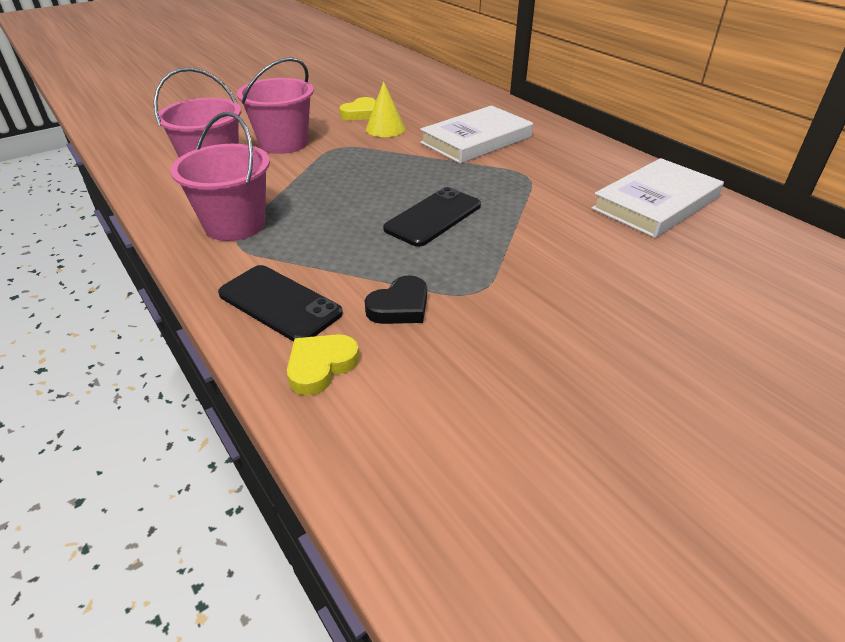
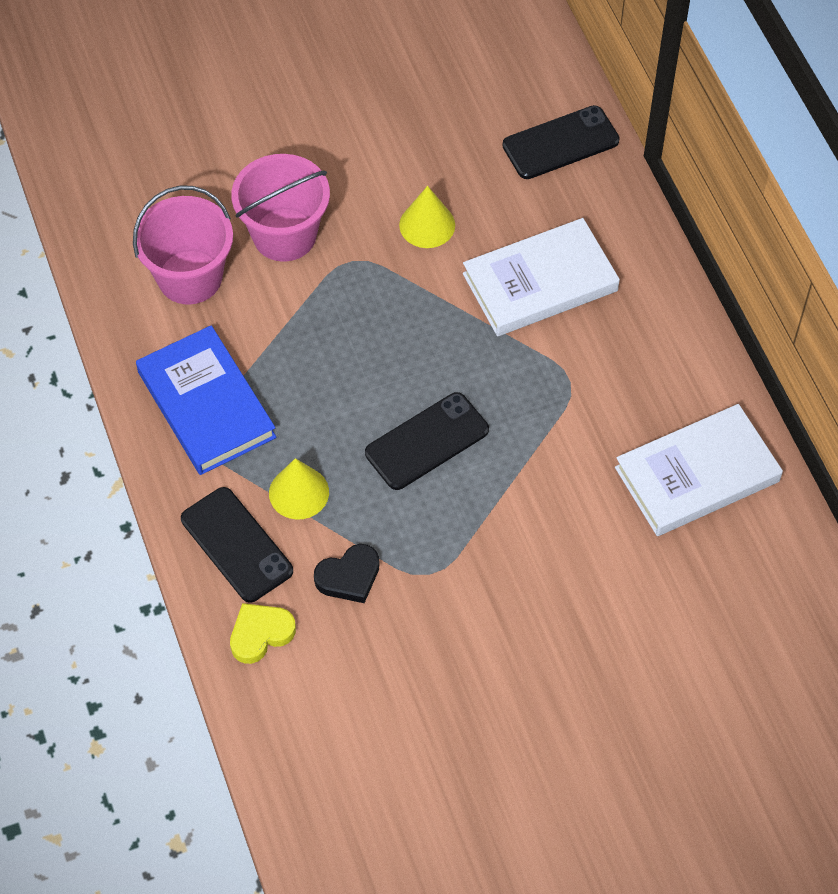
camera: 15 degrees right, 20 degrees up
pink bucket [170,112,270,241] -> blue book [136,325,277,475]
yellow heart [339,97,376,120] -> none
none -> yellow cone [269,458,329,520]
none -> black phone [502,105,620,179]

